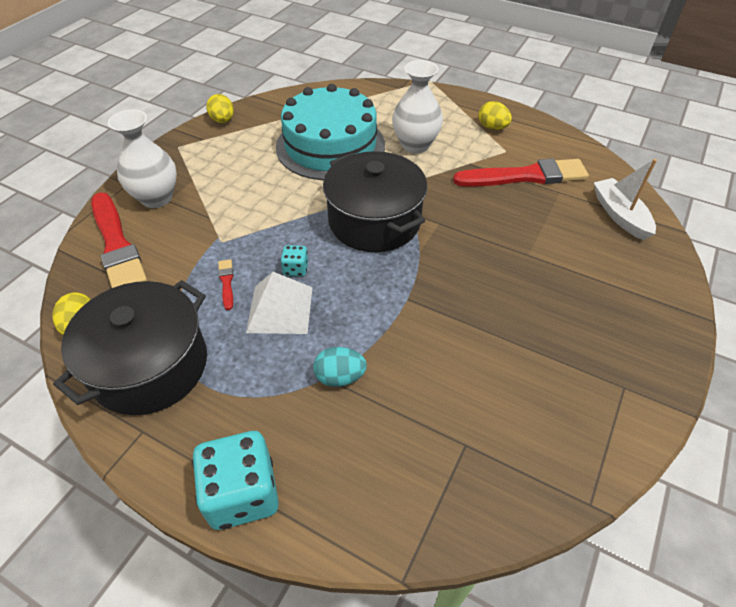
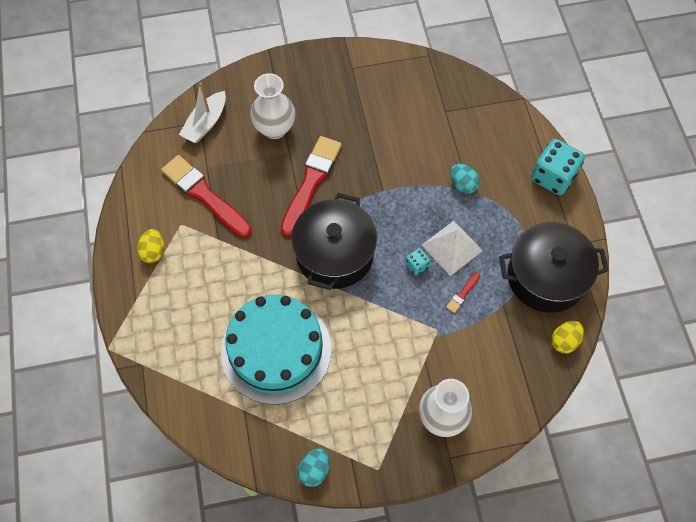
camera: 130 degrees left, 15 degrees up
red brush [91,192,147,288] -> red brush moved to [281,136,342,237]
yellow egg [206,94,234,123] -> turquoise egg [298,448,330,487]
white vase [392,60,443,153] -> white vase moved to [250,73,295,139]

